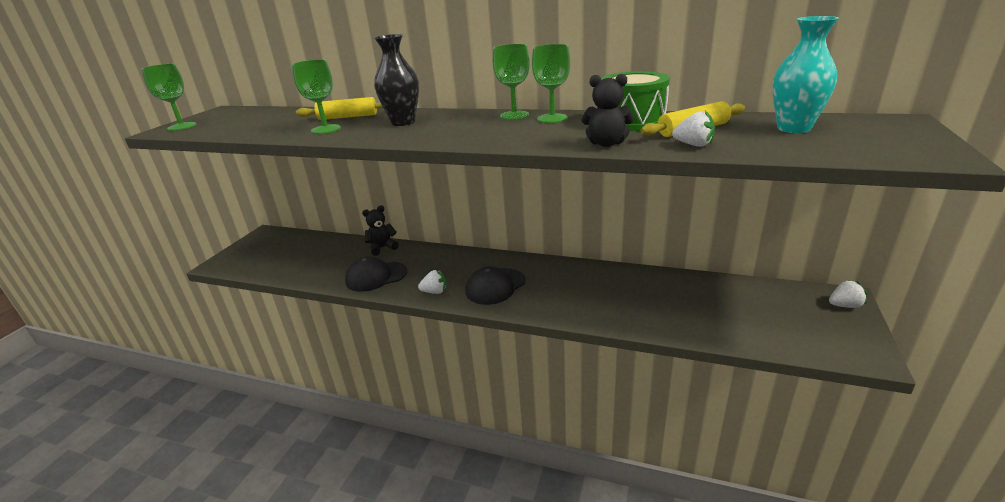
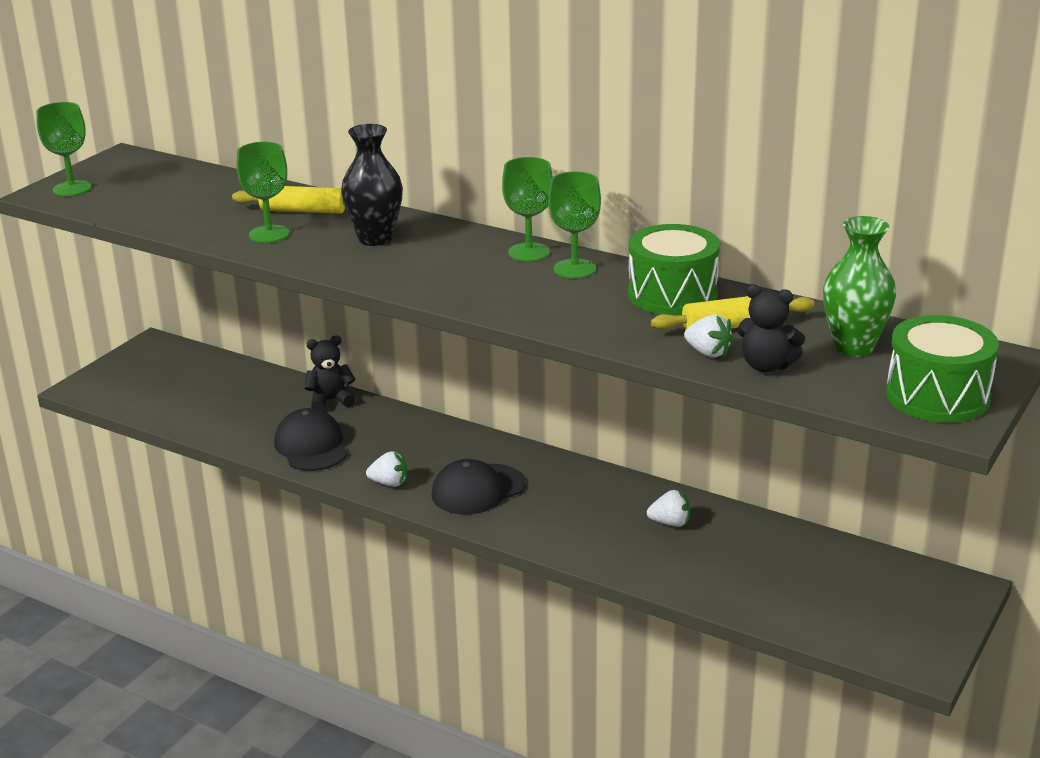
camera: 10 degrees right, 0 degrees up
black cap [345,257,407,292] -> black cap turned 75 degrees clockwise [274,408,348,471]
black teddy bear [582,74,634,147] -> black teddy bear moved to [737,284,805,372]
turquoise vase [772,16,839,133] -> green vase [823,216,896,357]
white strawberry [829,280,867,308] -> white strawberry moved to [647,490,690,527]
none -> green drum [886,315,999,423]

